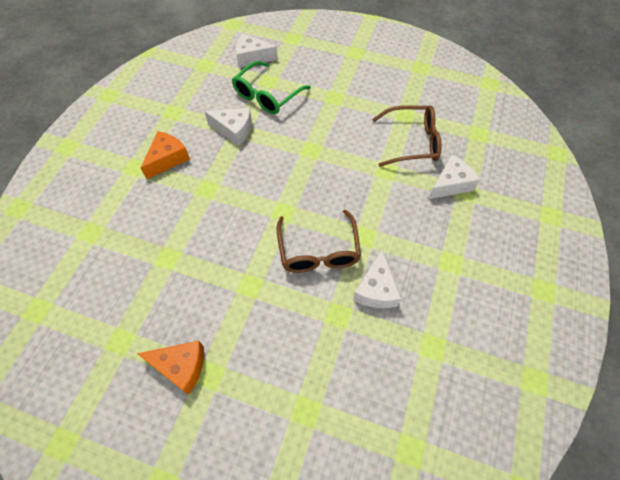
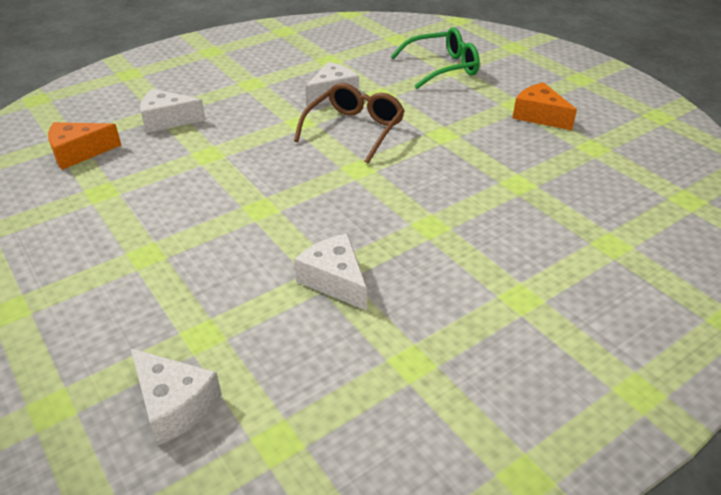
camera: 145 degrees left, 20 degrees down
orange cheese [140,131,190,179] -> orange cheese moved to [48,122,121,170]
green glasses [232,61,311,114] -> green glasses moved to [391,27,480,89]
brown glasses [372,105,442,167] -> none

